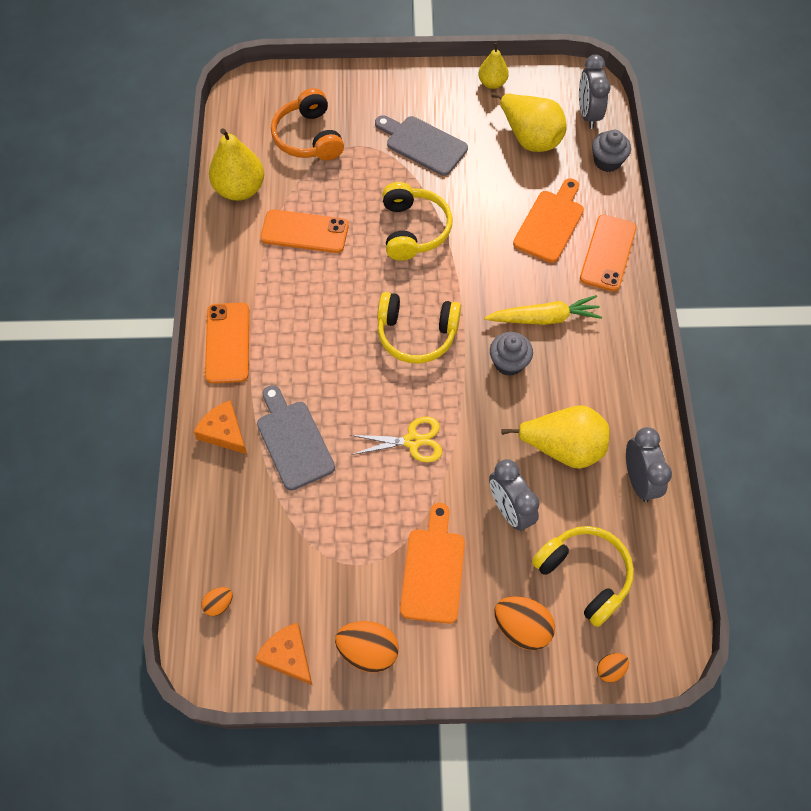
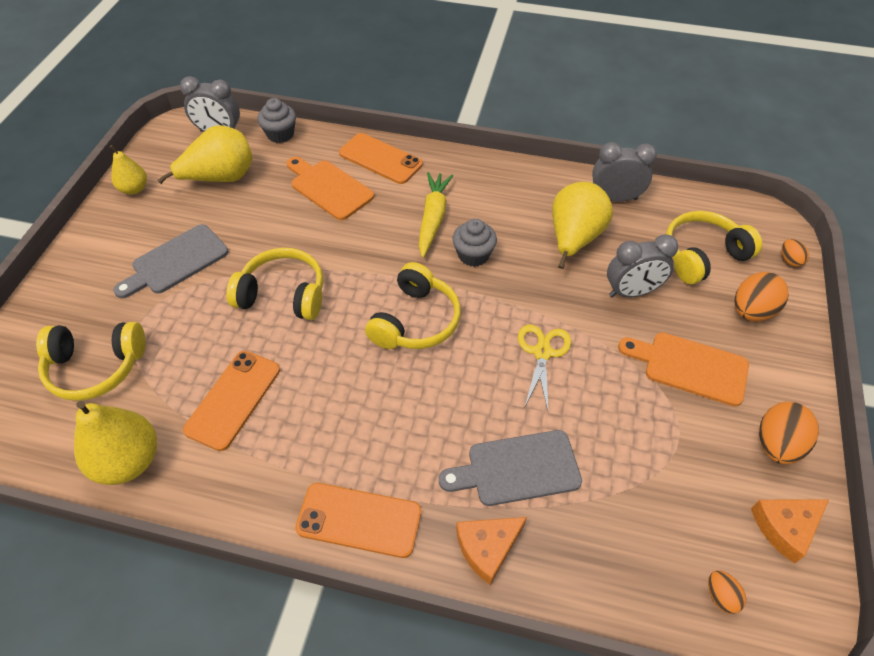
camera: 75 degrees left, 10 degrees down
orange headphones [271,88,344,161] -> yellow headphones [36,322,146,401]

